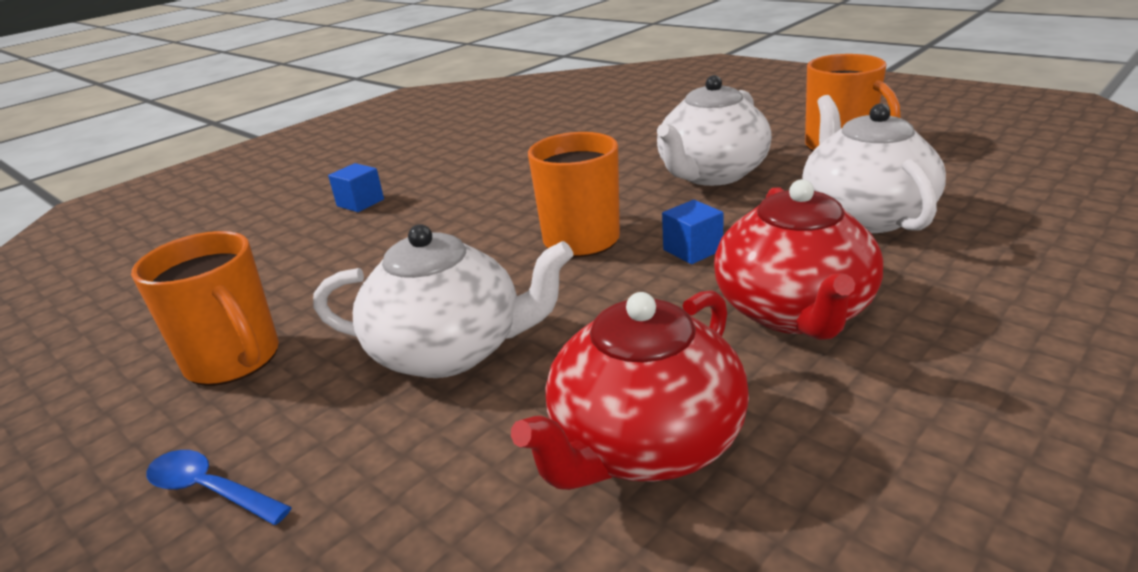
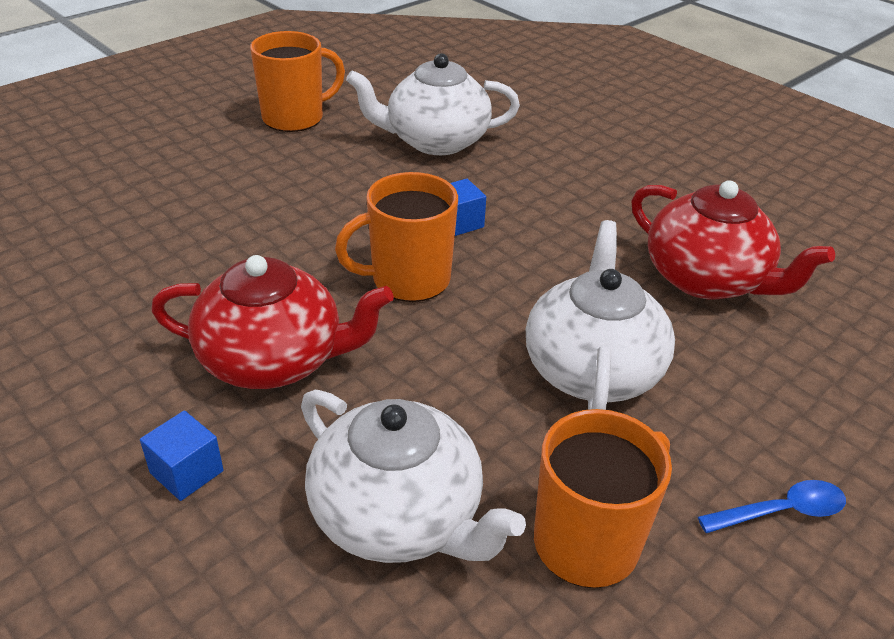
camera: 90 degrees left, 10 degrees up
blue spoon [146,450,292,525] -> blue spoon turned 135 degrees counterclockwise [698,480,846,533]
white teapot [657,75,772,186] -> white teapot moved to [301,390,526,563]
red teapot [714,179,883,340] -> red teapot moved to [151,255,394,389]

